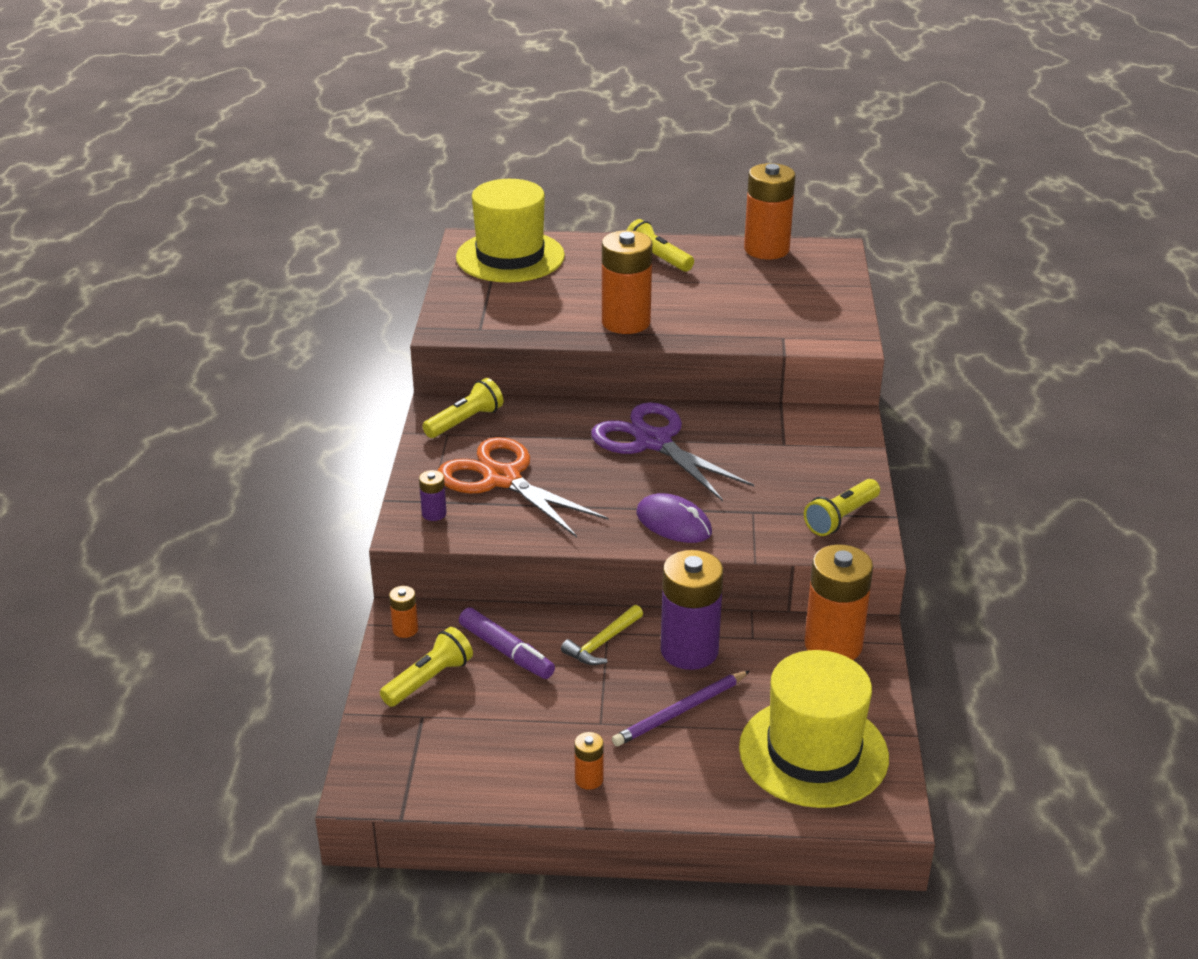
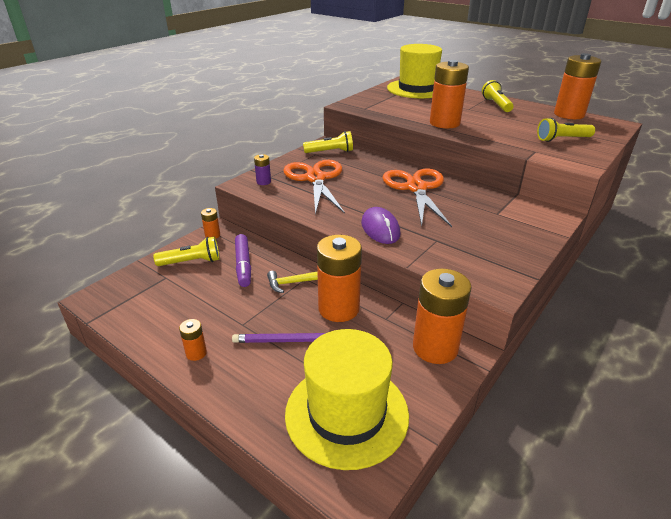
camera: 35 degrees right, 0 degrees up
purple scissors [591,402,754,501] -> orange scissors [382,169,452,227]
purple battery [661,550,724,670] -> orange battery [317,235,362,322]
yellow flashlight [804,479,880,536] -> yellow flashlight moved to [537,118,595,142]

